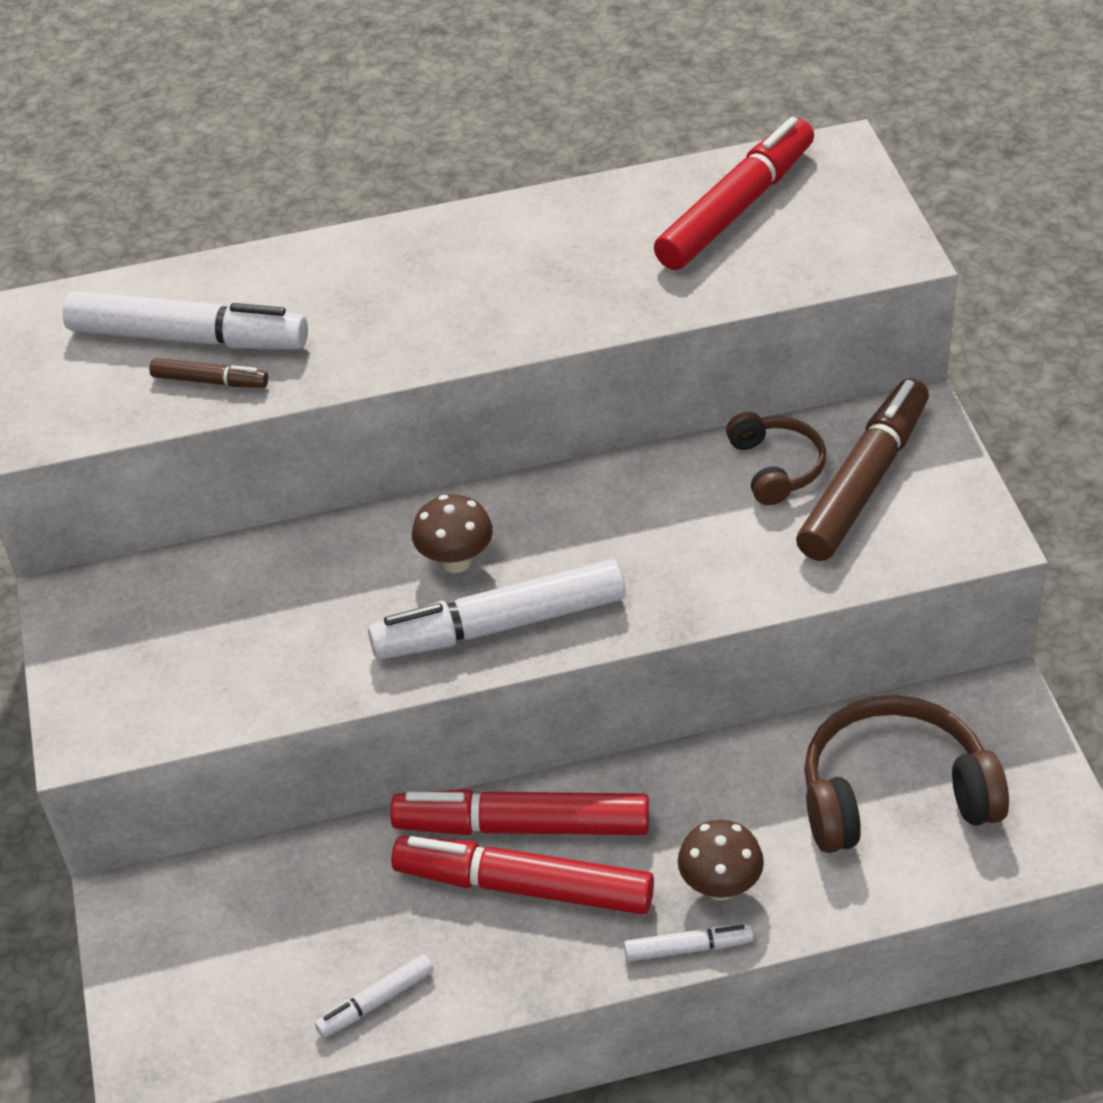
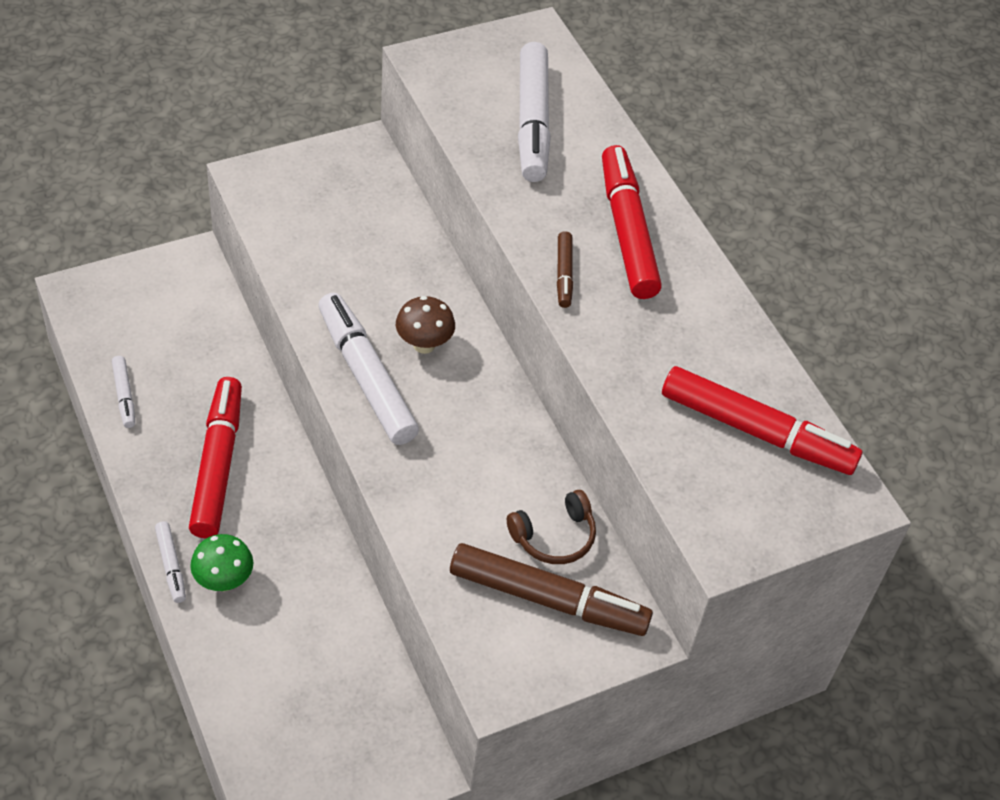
camera: 70 degrees right, 5 degrees up
brown marker [150,358,268,388] -> brown marker moved to [557,231,573,308]
white marker [315,954,434,1037] -> white marker turned 150 degrees counterclockwise [112,356,135,428]
red marker [390,789,649,835] -> red marker moved to [602,145,662,299]
brown mushroom [678,820,764,901] -> green mushroom [190,534,253,592]
brown headphones [804,695,1009,853] -> none

